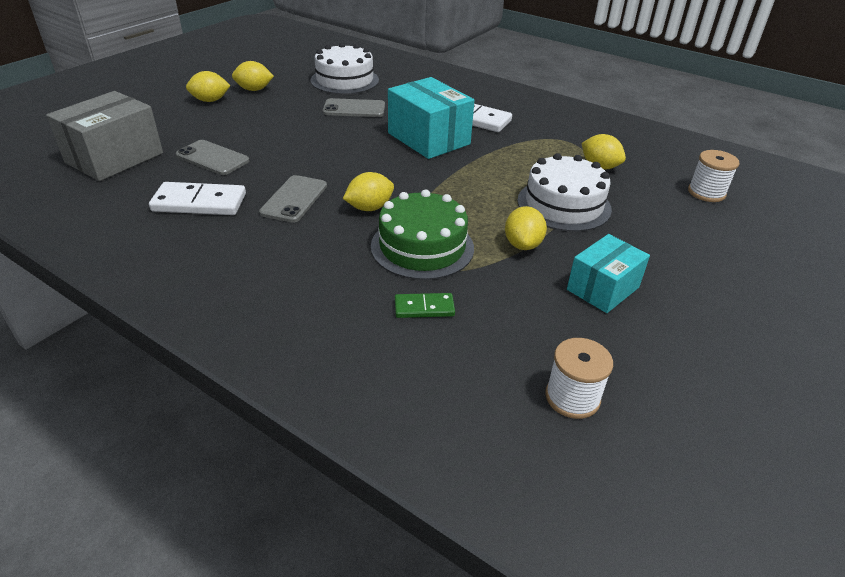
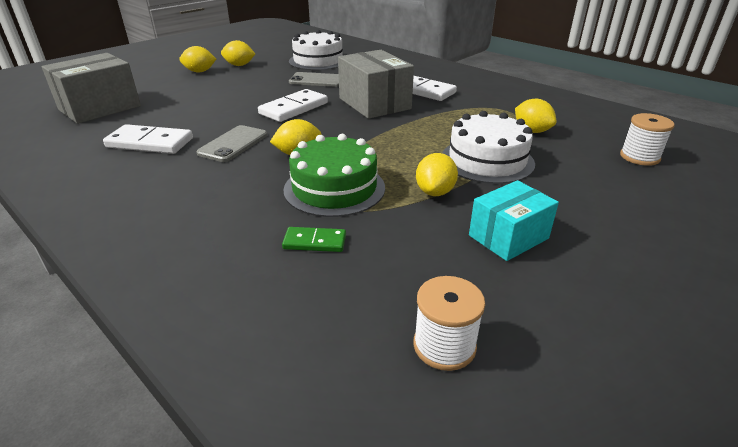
camera: 10 degrees right, 5 degrees down
grey phone [176,140,250,175] -> none
turquoise box [388,77,475,159] -> grey box [338,50,414,119]
none -> white domino [258,89,328,122]

